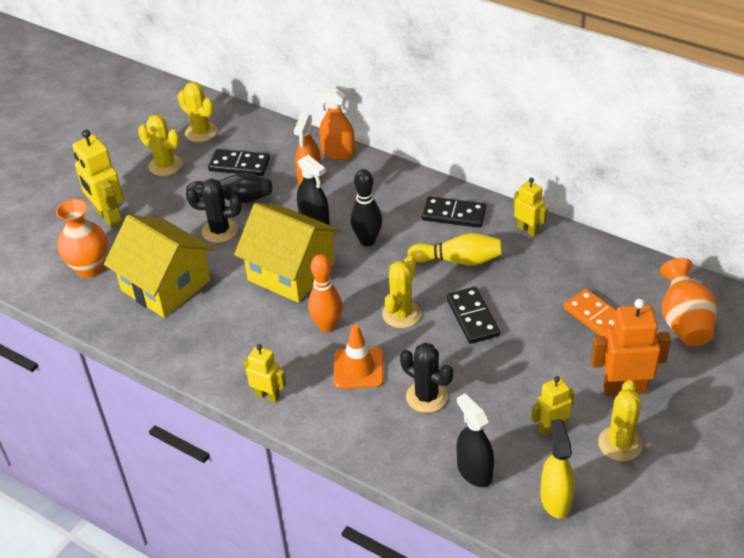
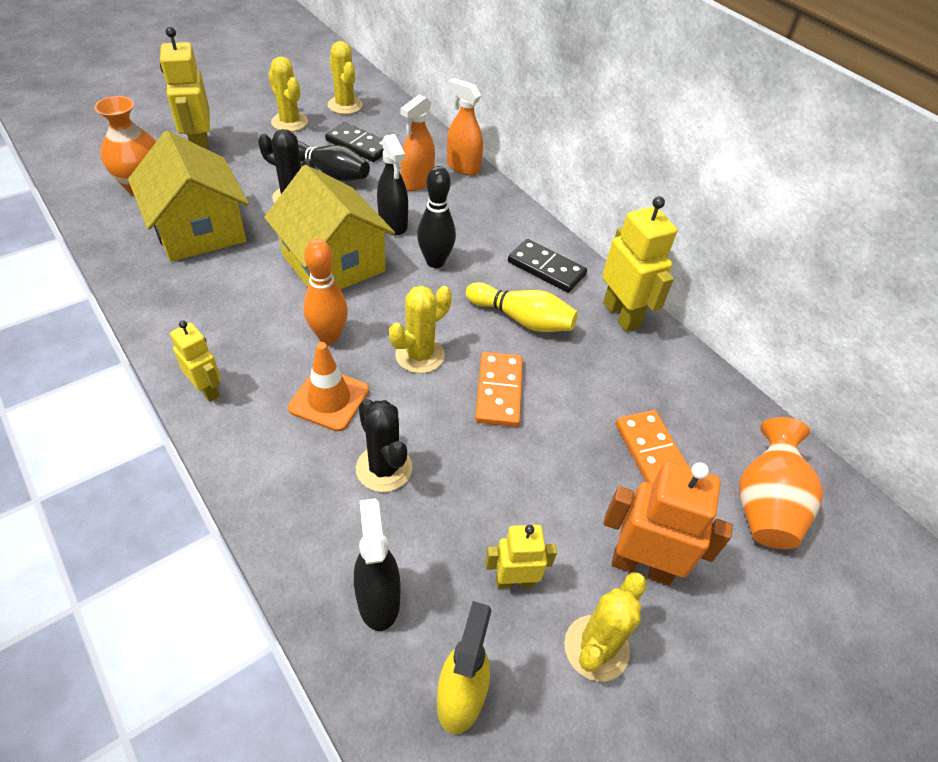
camera: 15 degrees right, 5 degrees up
black domino [447,287,500,344] -> orange domino [475,352,523,427]
yellow robot [513,178,548,237] -> yellow robot [602,196,677,332], size x1.66

